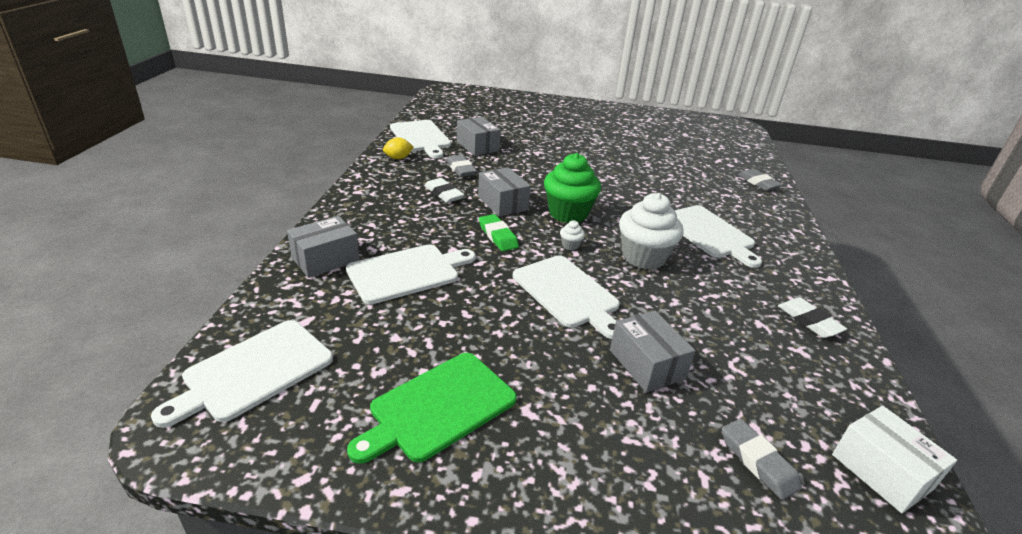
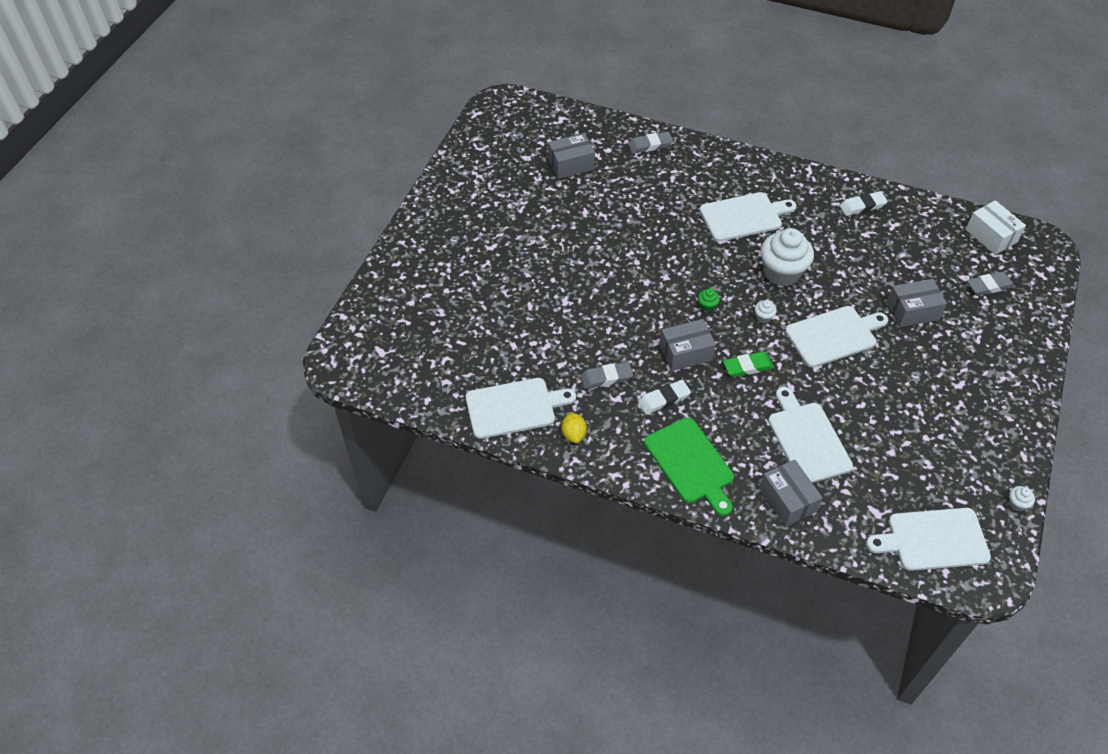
camera: 75 degrees left, 20 degrees up
white cutting board [151,320,333,428] -> white cutting board turned 120 degrees clockwise [866,508,991,571]
green cutting board [347,353,517,464] -> green cutting board moved to [644,417,734,516]
grey box [457,117,501,156] -> grey box moved to [548,133,595,179]
green cupcake [544,153,601,223] -> green cupcake [698,288,720,312], size x0.41
white box [832,406,957,513] -> white box turned 75 degrees clockwise [966,200,1026,255]
none -> white cupcake [1009,486,1035,511]

